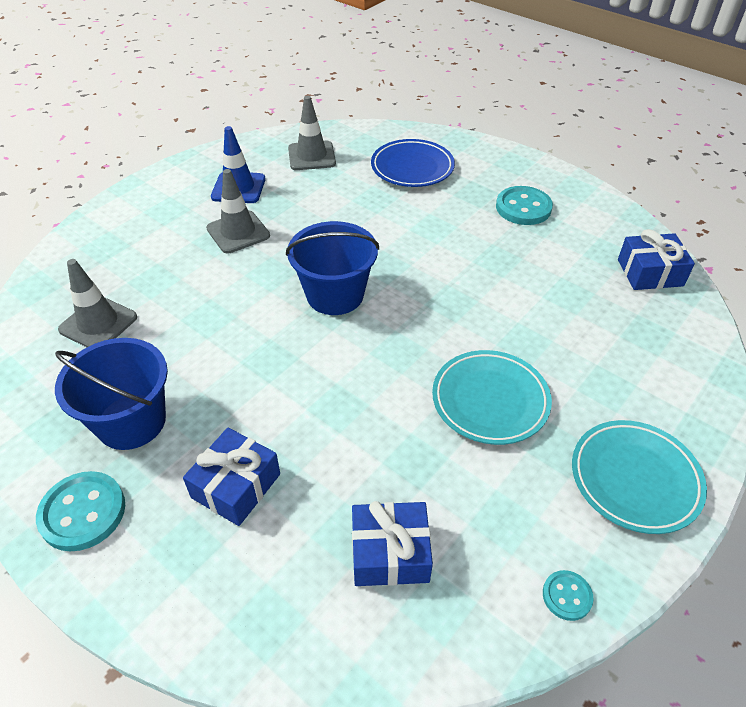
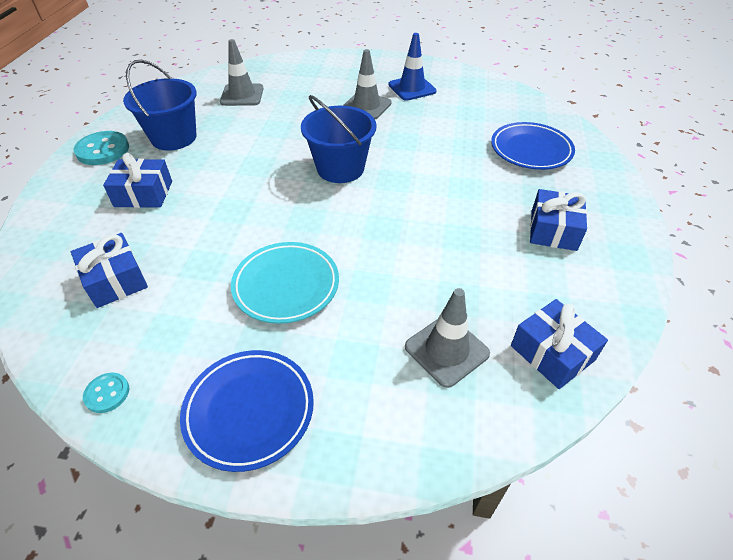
camera: 60 degrees right, 0 degrees up
grey traffic cone [288,96,336,170] -> grey traffic cone moved to [405,288,490,388]
turquoise button [496,186,553,225] -> blue gift [530,189,587,251]
turquoise plate [572,420,707,534] -> blue plate [180,350,314,472]

